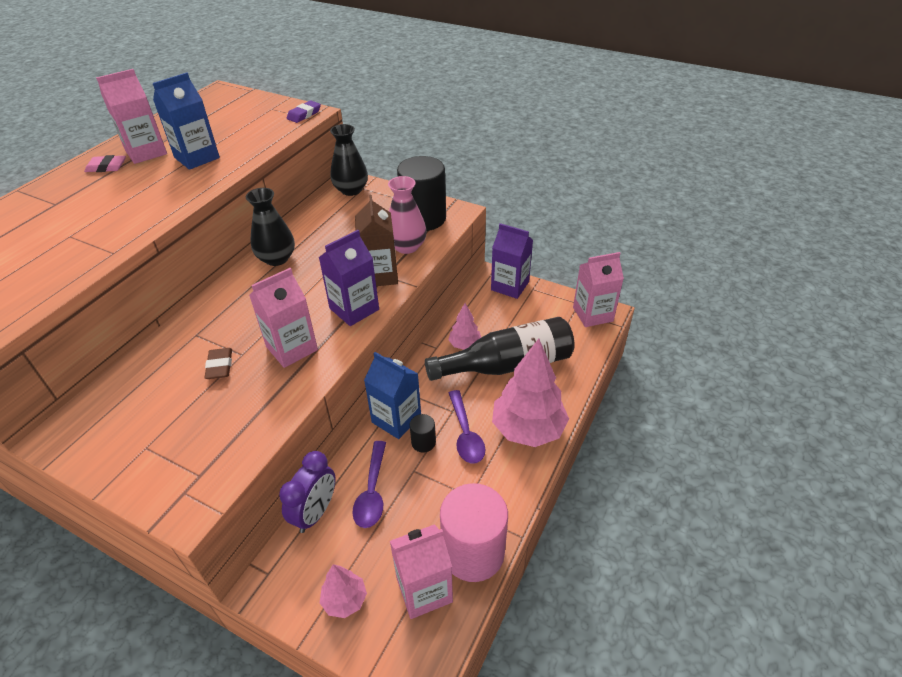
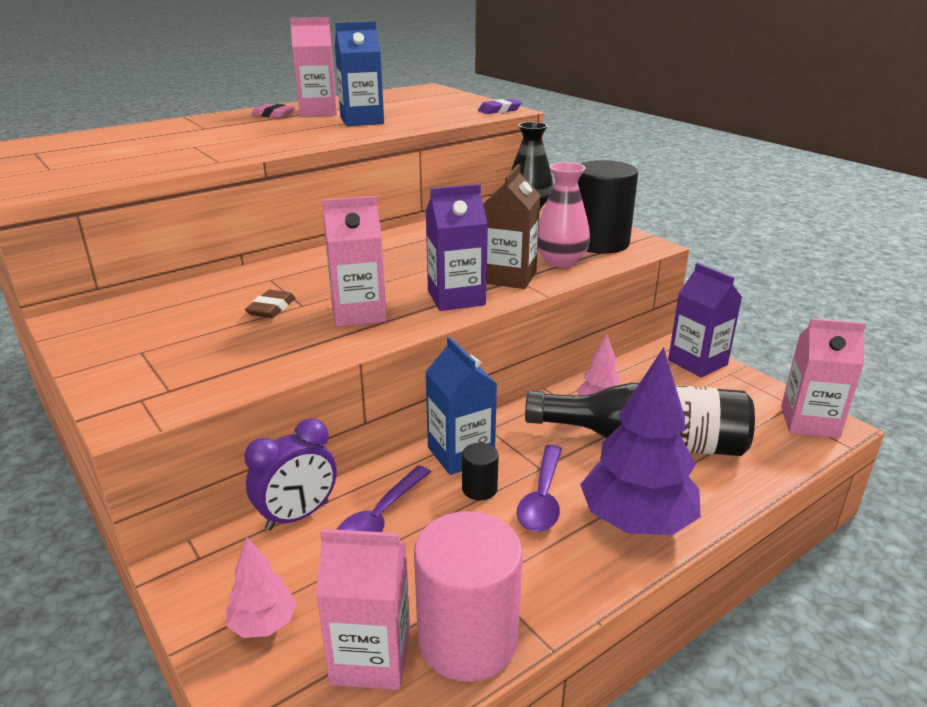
camera: 25 degrees right, 15 degrees down
black vase [246,188,295,266] -> none
pink tree [492,339,569,447] -> purple tree [580,347,701,535]

